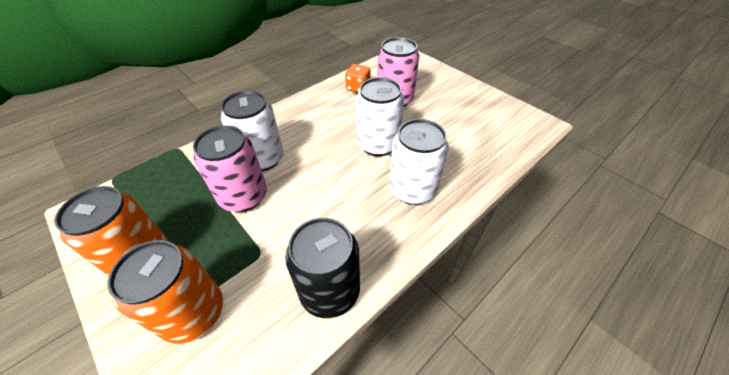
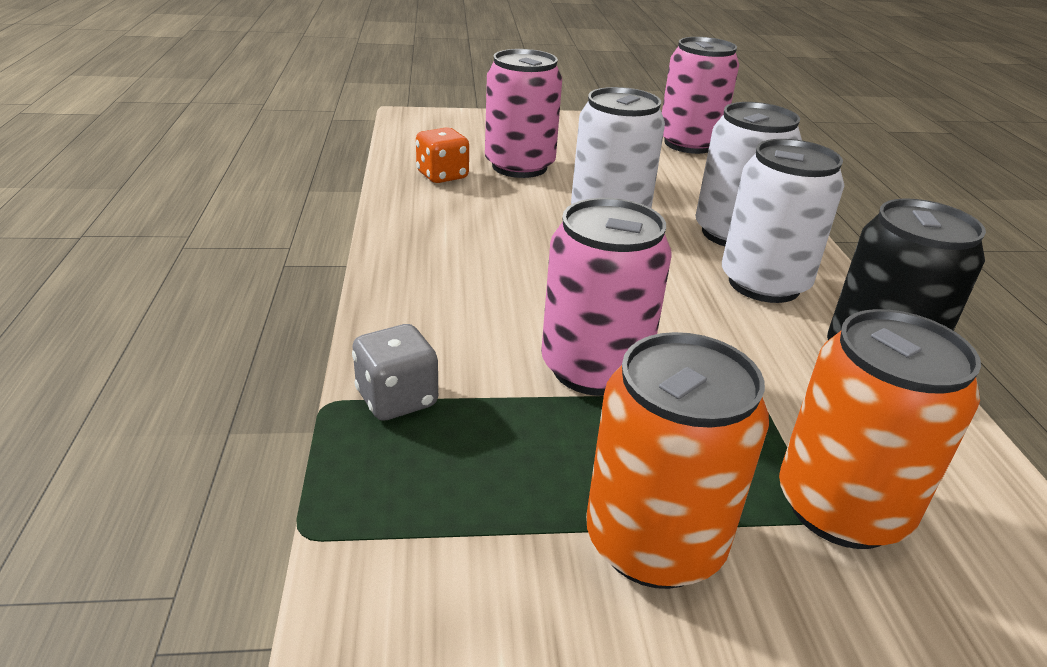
camera: 55 degrees left, 15 degrees down
white can [221,90,283,171] -> white can moved to [722,139,845,303]
none -> grey dice [352,324,439,421]
none -> pink can [662,37,739,154]

